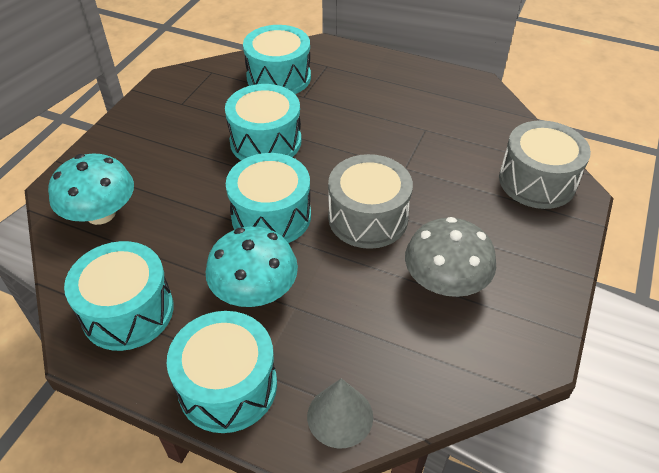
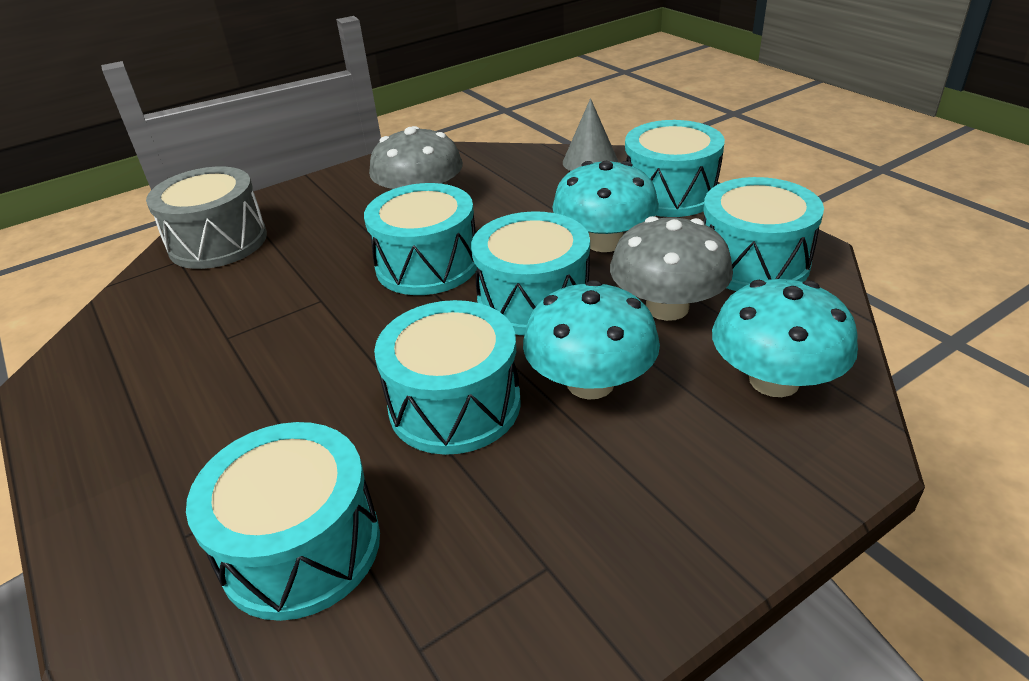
camera: 145 degrees left, 10 degrees down
grey drum [328,154,413,249] -> turquoise drum [364,183,477,295]
none -> turquoise mushroom [523,280,660,400]
none -> grey mushroom [610,216,733,321]

